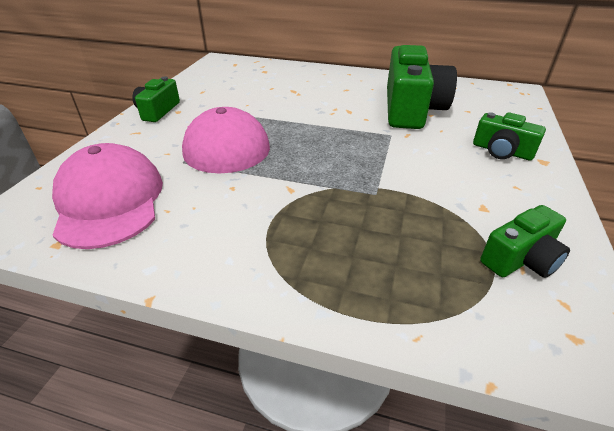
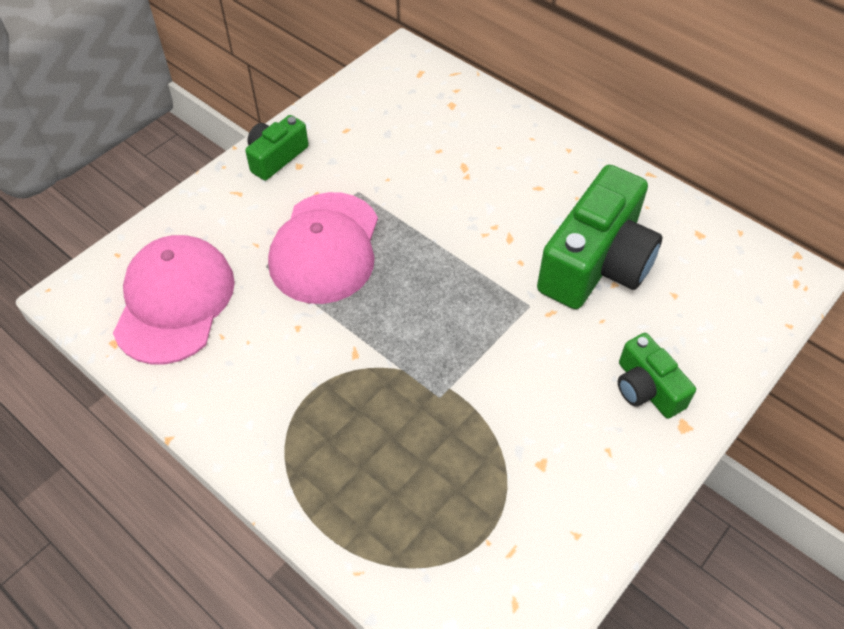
camera: 25 degrees right, 15 degrees up
green camera [480,205,570,278] -> none

